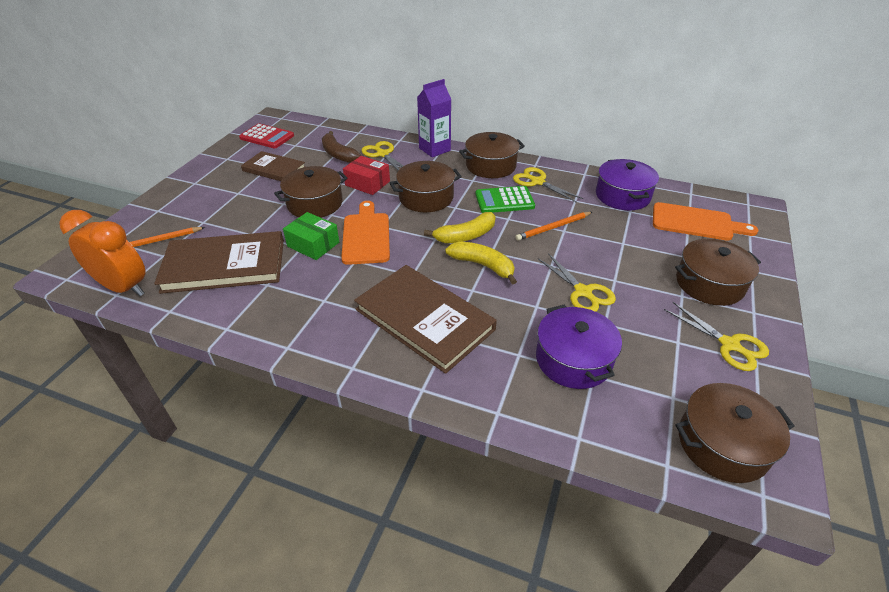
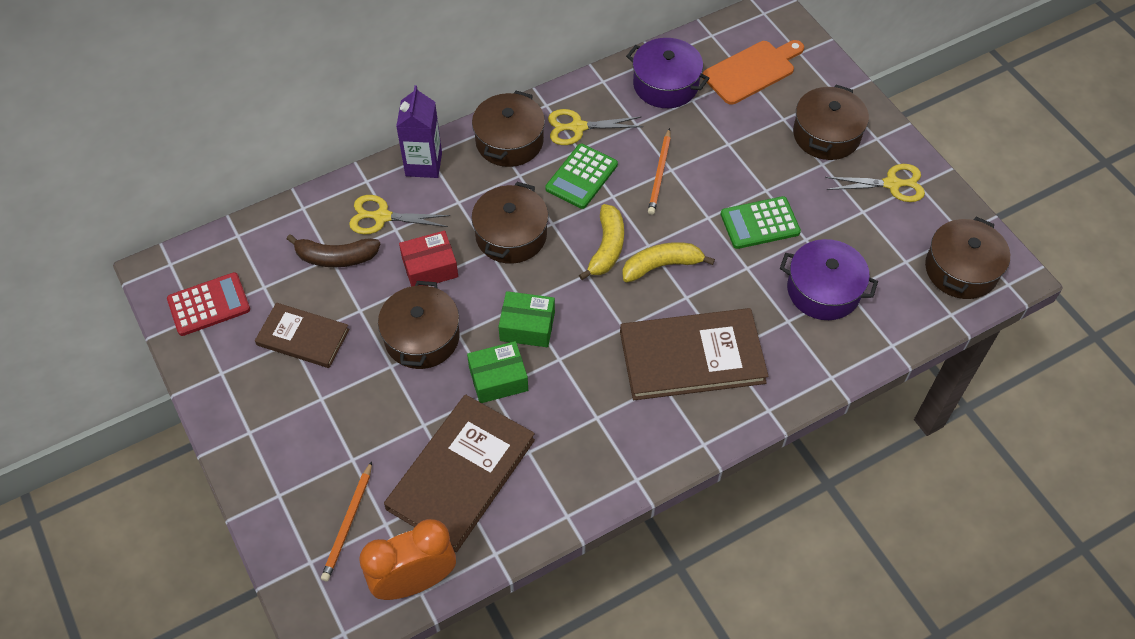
camera: 50 degrees left, 15 degrees up
brown book [241,151,305,181] -> brown book turned 45 degrees clockwise [255,303,349,368]
orange cutting board [341,201,390,265] -> green box [498,291,555,347]
yellow scissors [538,253,616,312] -> green calculator [721,196,801,249]

